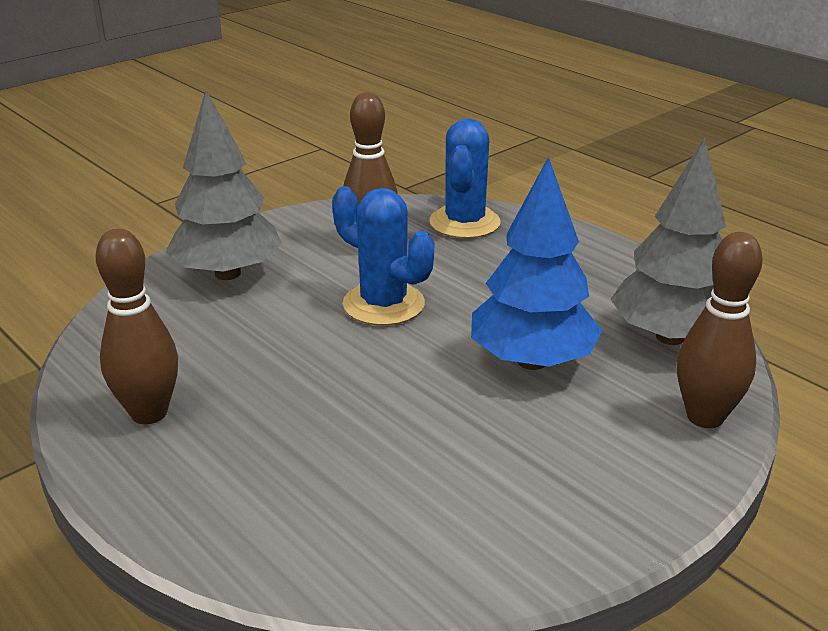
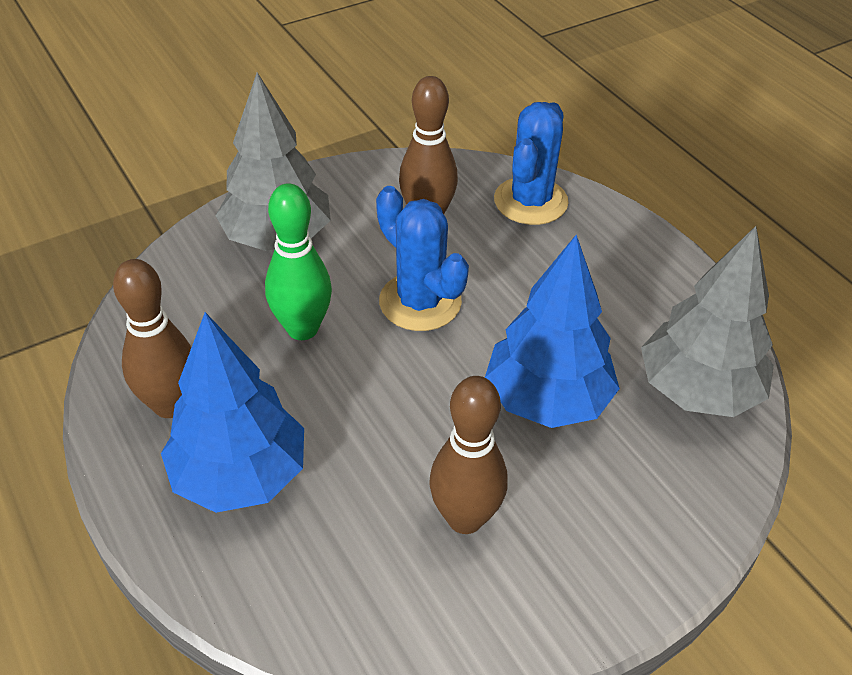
camera: 10 degrees right, 15 degrees up
brown bowling pin [677,232,763,428] -> brown bowling pin moved to [430,376,508,534]
none -> blue tree [161,312,304,513]
none -> green bowling pin [265,183,332,340]

